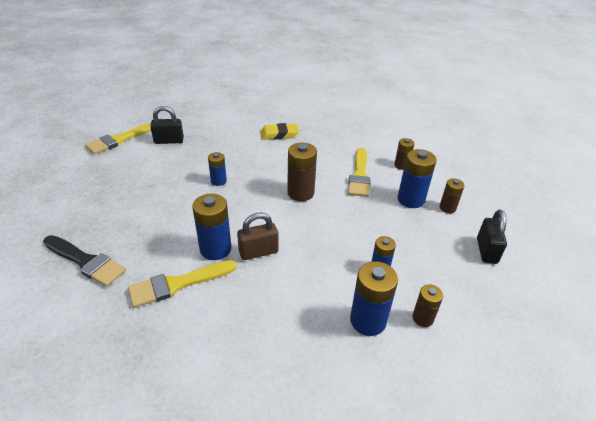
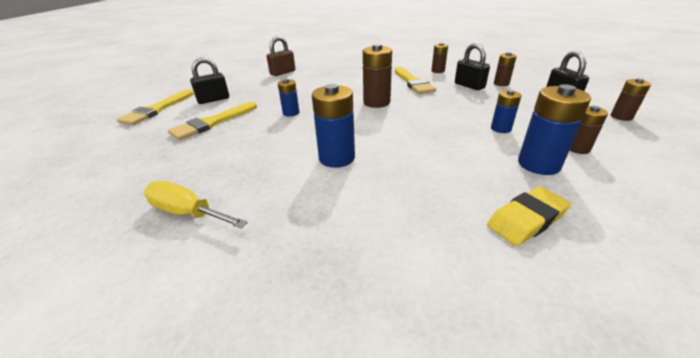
camera: 20 degrees left, 5 degrees down
black brush [43,235,126,287] -> yellow screwdriver [144,181,248,228]
yellow brush [128,260,237,308] -> yellow brush moved to [168,102,257,140]
brown padlock [237,213,278,260] -> brown padlock moved to [267,36,295,76]
yellow eraser [260,123,299,140] -> yellow eraser moved to [487,187,571,246]
blue battery [398,149,437,208] -> black padlock [455,43,490,90]
none -> brown battery [611,78,651,121]

